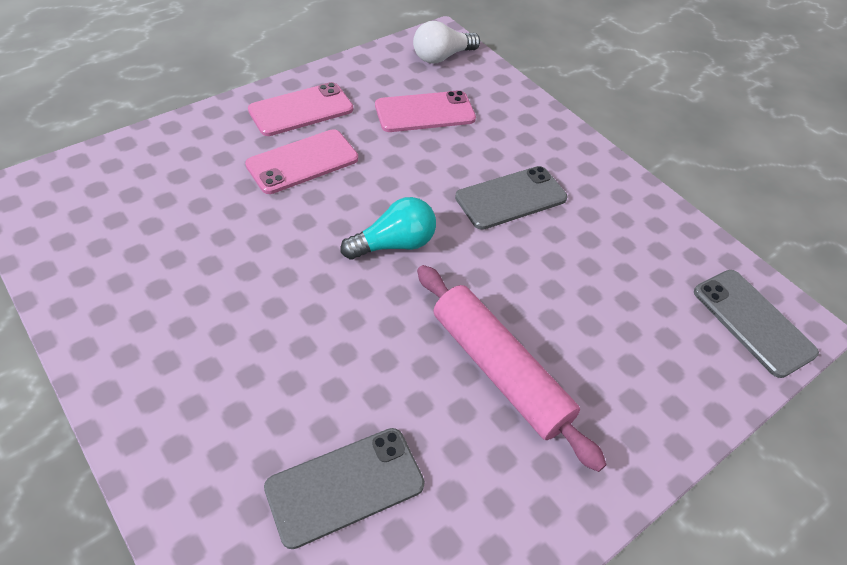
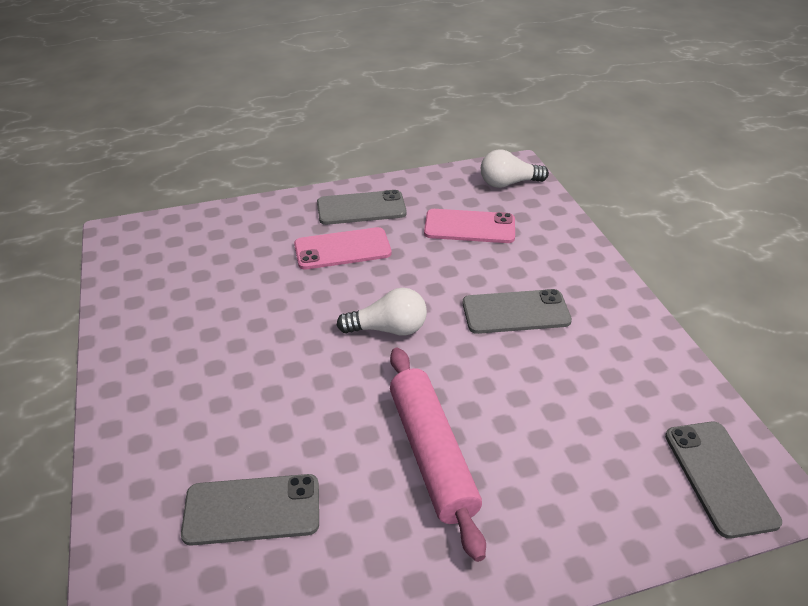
camera: 25 degrees right, 10 degrees down
pink phone [248,82,353,136] -> grey phone [317,190,407,225]
turquoise light bulb [340,197,436,260] -> white light bulb [337,288,427,336]

